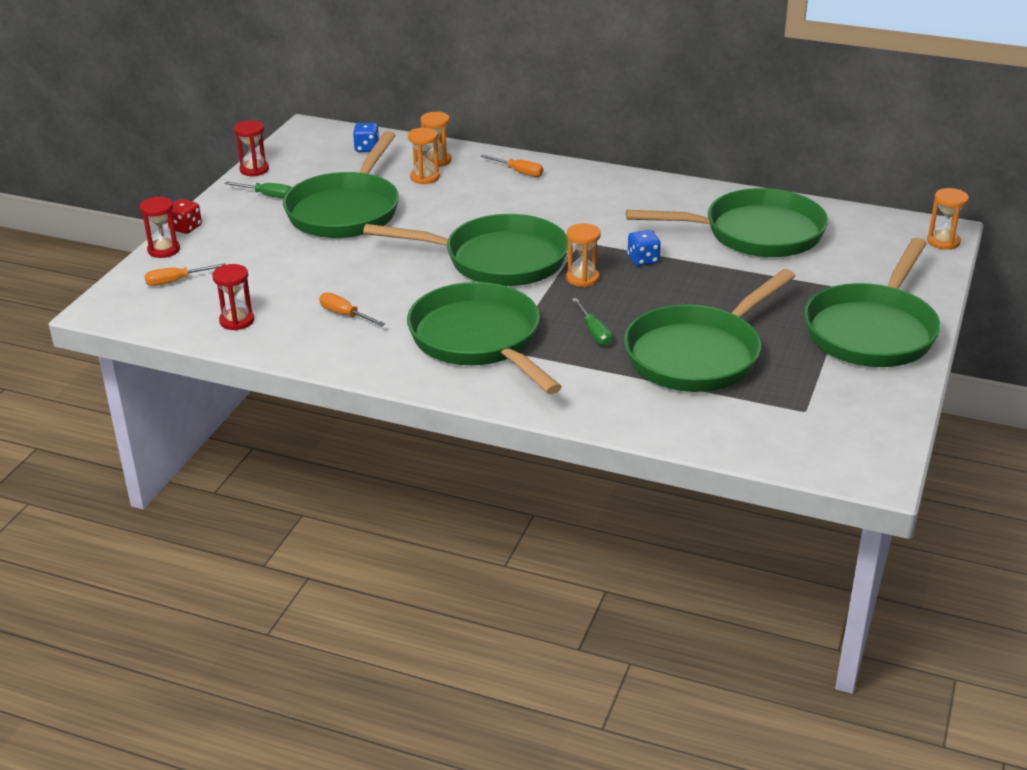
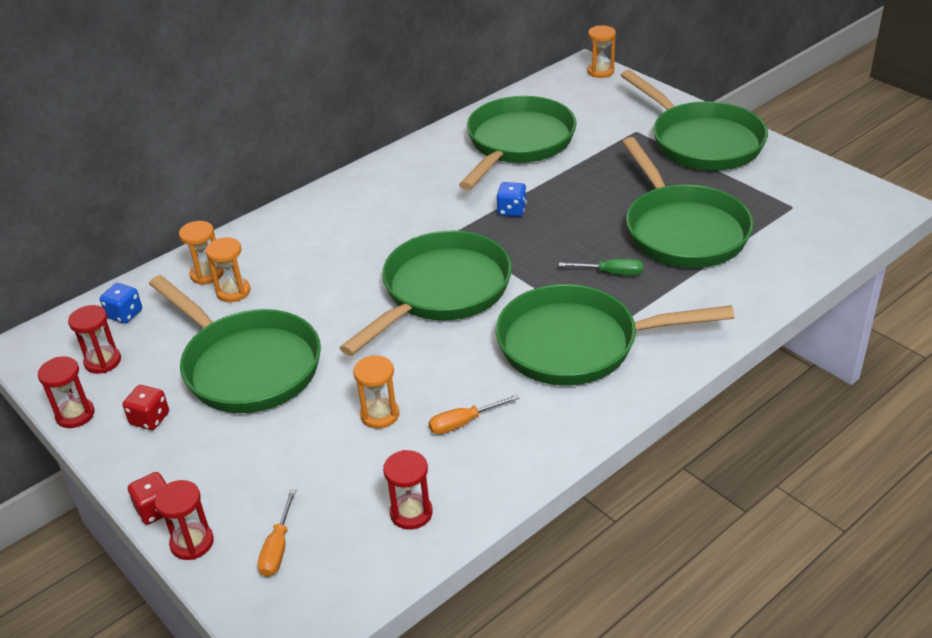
camera: 60 degrees left, 5 degrees up
green screwdriver [225,182,291,199] -> red dice [123,385,169,430]
orange screwdriver [480,154,543,177] -> none
orange hourglass [566,223,601,287] -> orange hourglass moved to [353,355,399,429]
none -> red hourglass [68,305,121,374]

